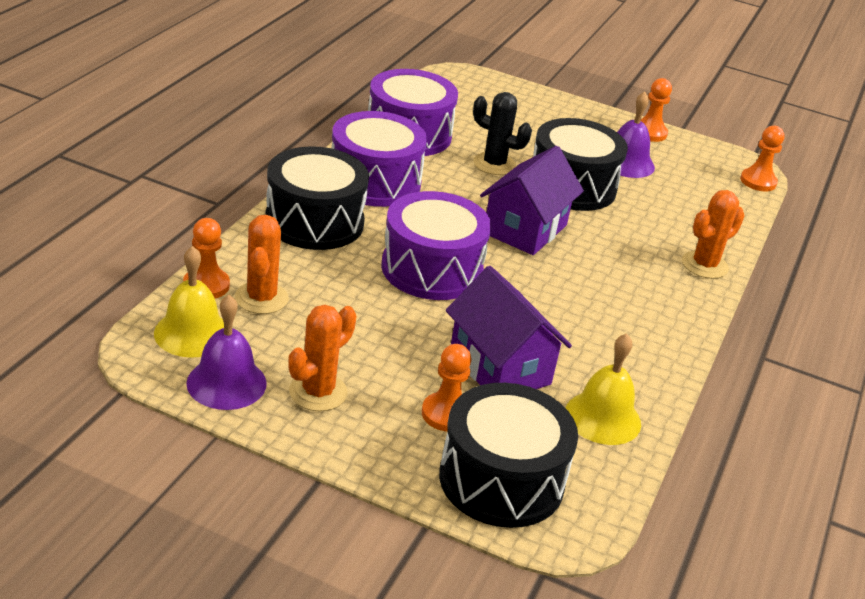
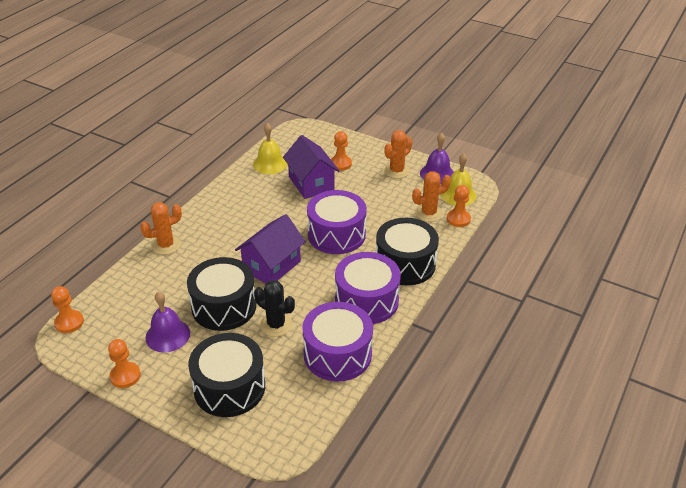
camera: 170 degrees left, 5 degrees up
orange cactus [235,215,289,314] -> orange cactus turned 60 degrees clockwise [412,171,451,222]
black drum [439,383,578,528] -> black drum moved to [188,333,265,417]

